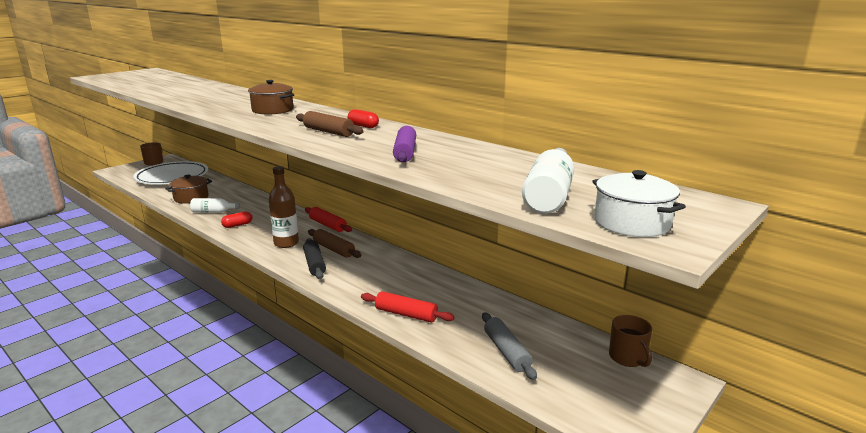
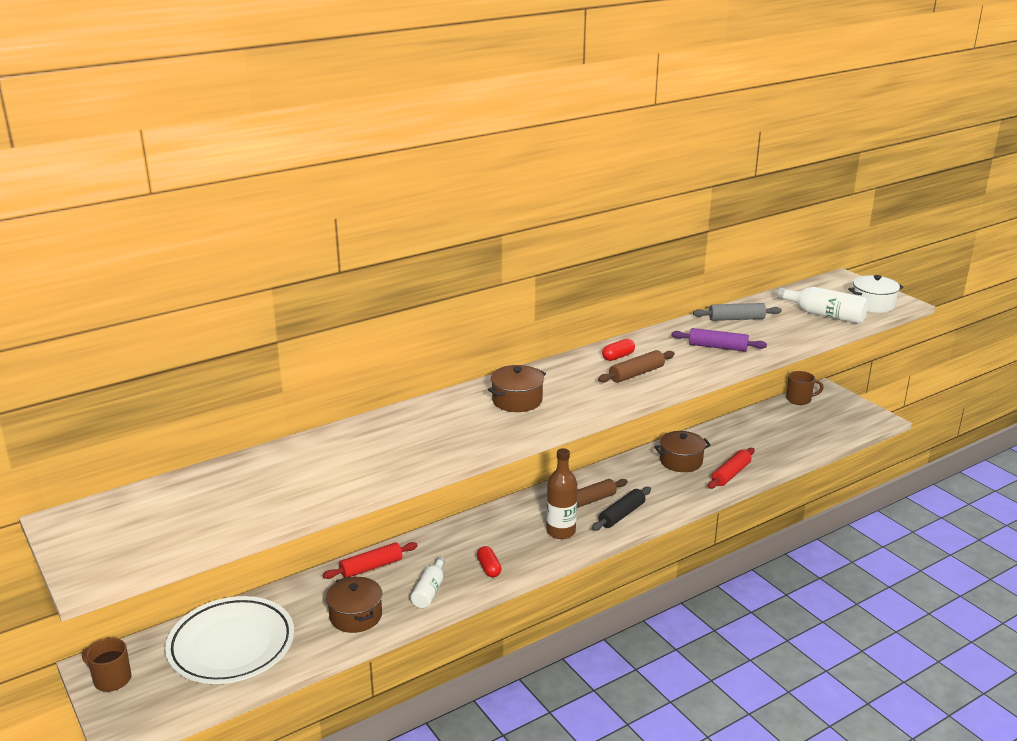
camera: 75 degrees left, 5 degrees up
black rolling pin [303,238,326,279] -> black rolling pin turned 45 degrees counterclockwise [592,487,651,531]
red rolling pin [305,207,352,232] -> red rolling pin moved to [323,542,418,579]
grey rolling pin [482,312,537,380] -> grey rolling pin moved to [693,303,782,321]
none -> brown pot [654,431,711,472]

